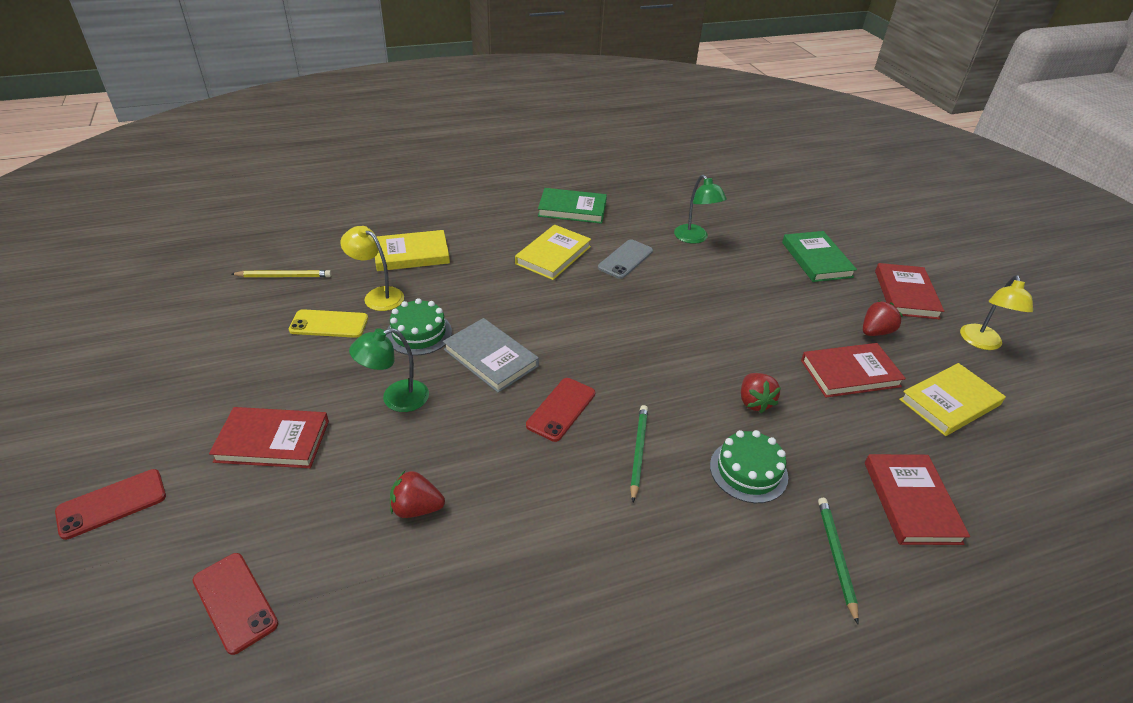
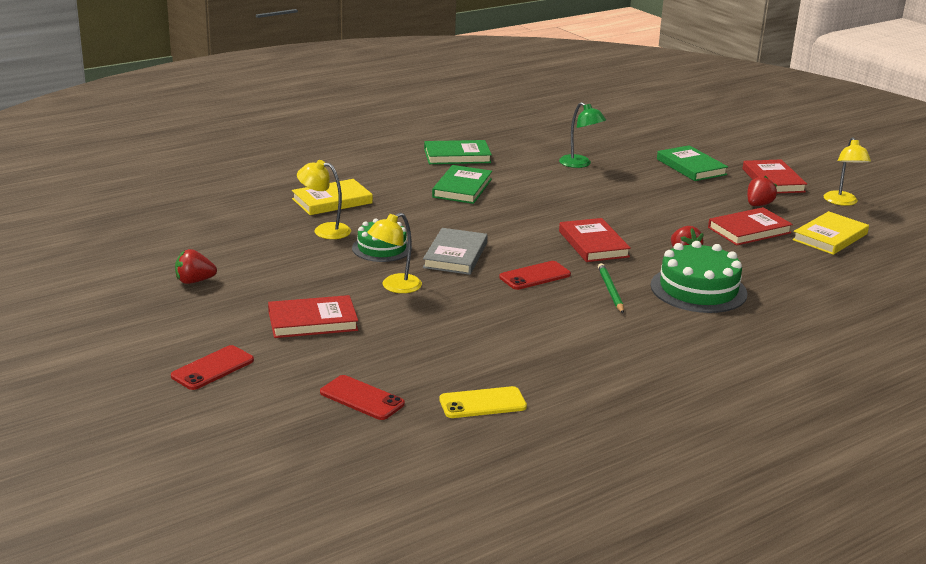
camera: 15 degrees left, 15 degrees down
yellow pencil [232,270,332,277] -> none
yellow phone [289,309,368,338] -> yellow phone moved to [439,386,527,418]
green lamp [349,328,429,412] -> yellow lamp [367,213,422,293]
red strawberry [390,471,445,518] -> red strawberry moved to [175,249,217,284]
grey book [443,318,539,393] -> grey book turned 75 degrees clockwise [423,228,488,275]
yellow book [515,225,591,280] -> green book [432,165,492,204]
red phone [526,378,595,442] -> red phone turned 45 degrees clockwise [499,261,571,290]
grey phone [598,239,653,279] -> none
green cake [710,430,788,503] -> green cake [651,241,747,313], size x1.53
green pencil [818,498,859,624] -> none
red book [865,454,970,545] -> red book moved to [559,218,631,262]

